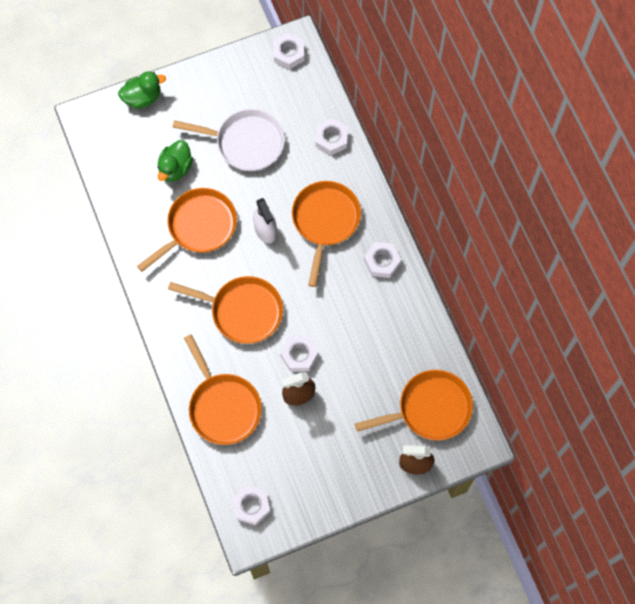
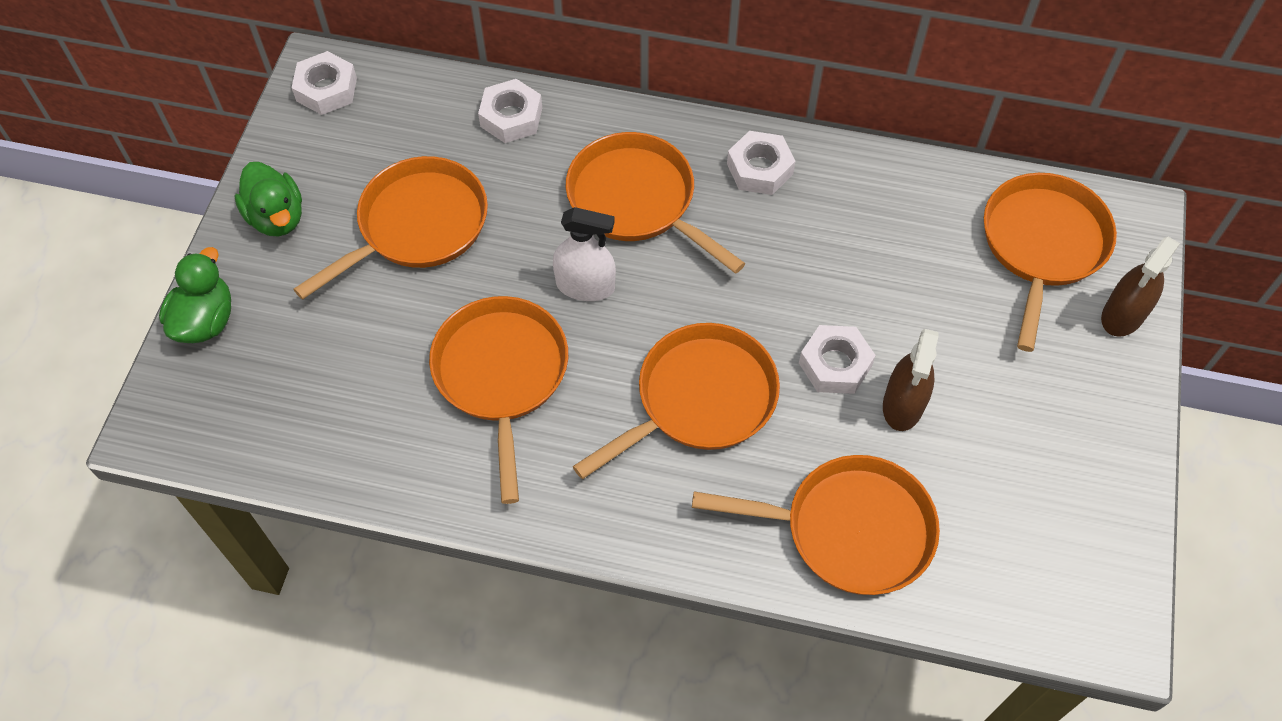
camera: 55 degrees left, 10 degrees down
green duck [157,140,193,182] -> green duck moved to [235,162,302,236]
white pan [173,109,285,171] -> orange pan [293,156,488,300]
white nut [232,485,270,525] -> none

